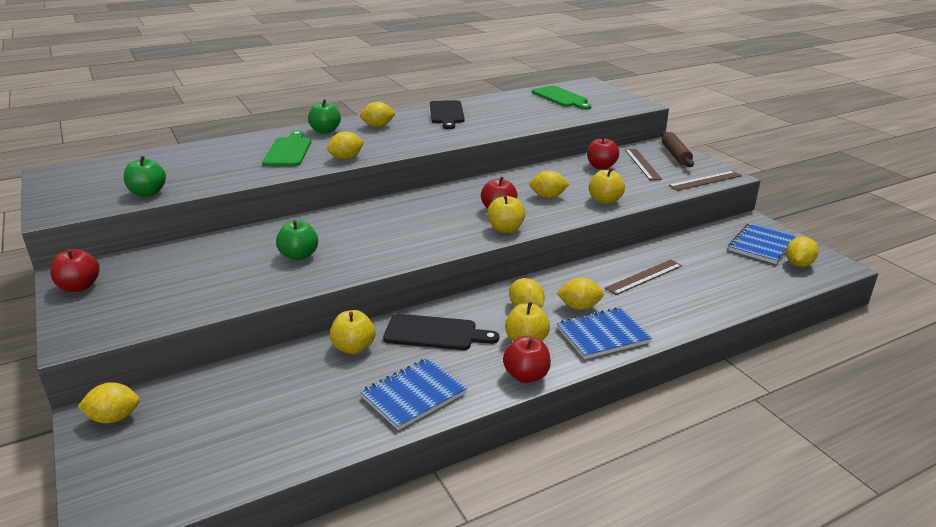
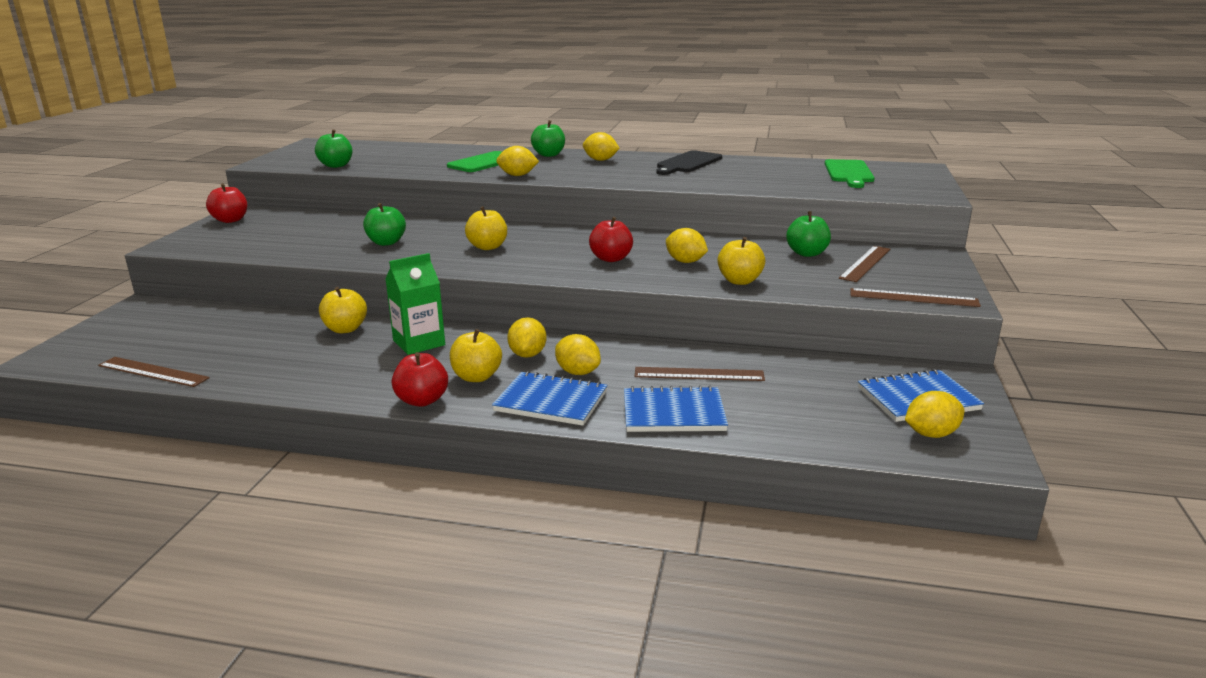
camera: 40 degrees right, 5 degrees down
yellow lemon [77,382,140,423] -> none
blue notebook [360,358,467,430] -> blue notebook moved to [624,385,728,432]
black cutting board [383,314,499,350] -> green carton [385,253,445,355]
yellow apple [487,195,525,233] -> yellow apple moved to [465,206,507,250]
red apple [587,136,619,170] -> green apple [786,211,831,257]
brown rolling pin [661,131,694,167] -> none
none -> brown ruler [98,357,210,387]

